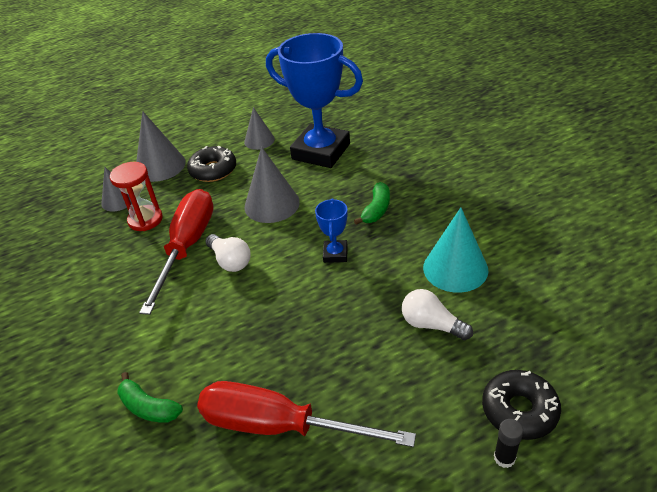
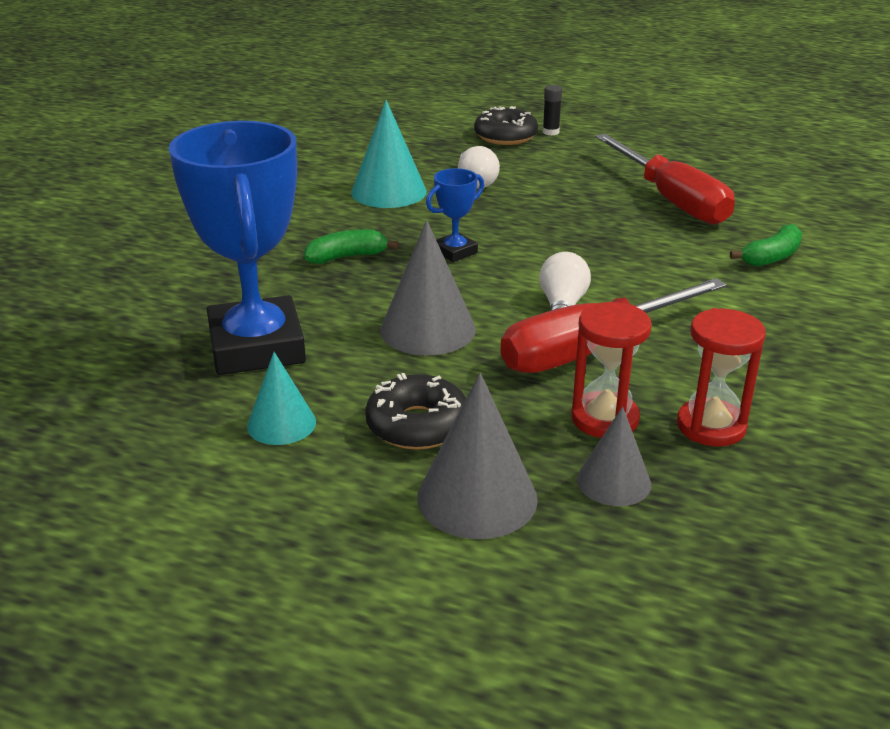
camera: 135 degrees left, 10 degrees down
green banana [117,372,183,423] -> green banana turned 60 degrees clockwise [730,224,803,267]
grey cone [244,107,275,150] -> turquoise cone [247,352,316,445]
none -> red hourglass [677,308,766,447]

